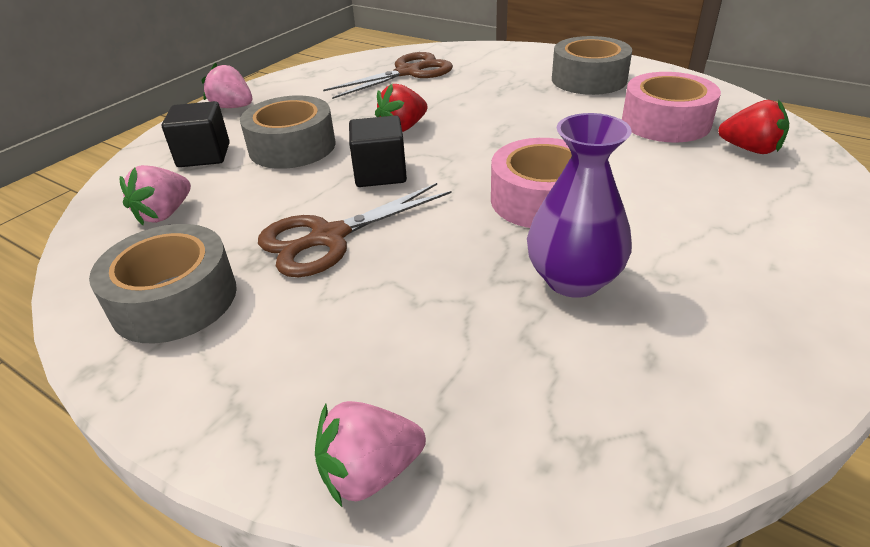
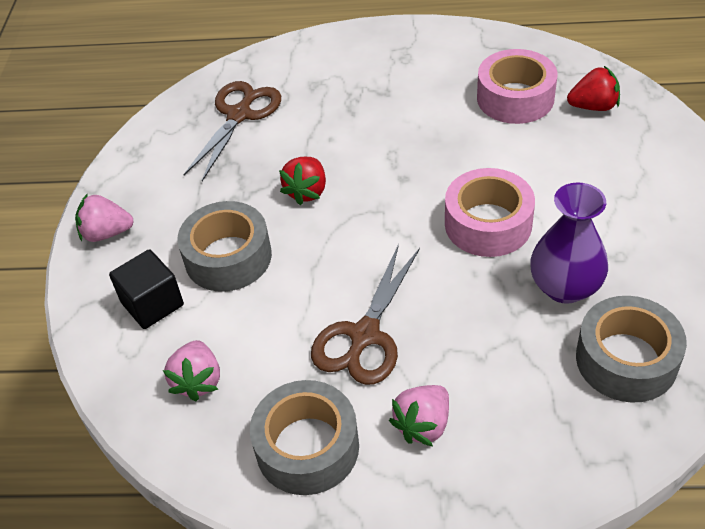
camera: 30 degrees left, 10 degrees up
pink strawberry [315,401,426,507] -> pink strawberry moved to [389,385,449,446]
black cube [349,115,407,187] -> none
grey tape [552,36,632,95] -> grey tape moved to [576,296,687,403]

